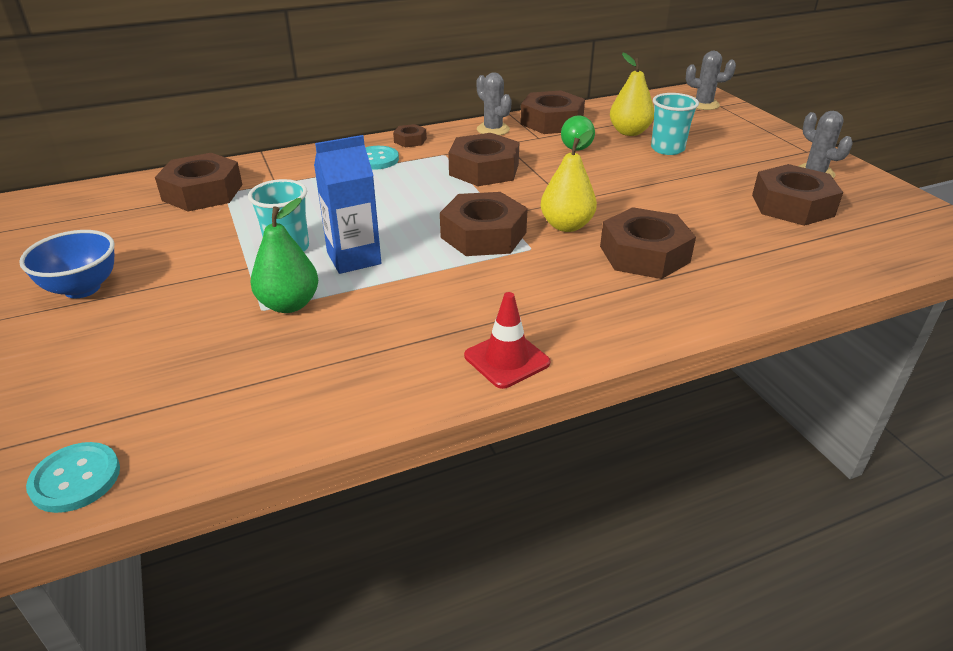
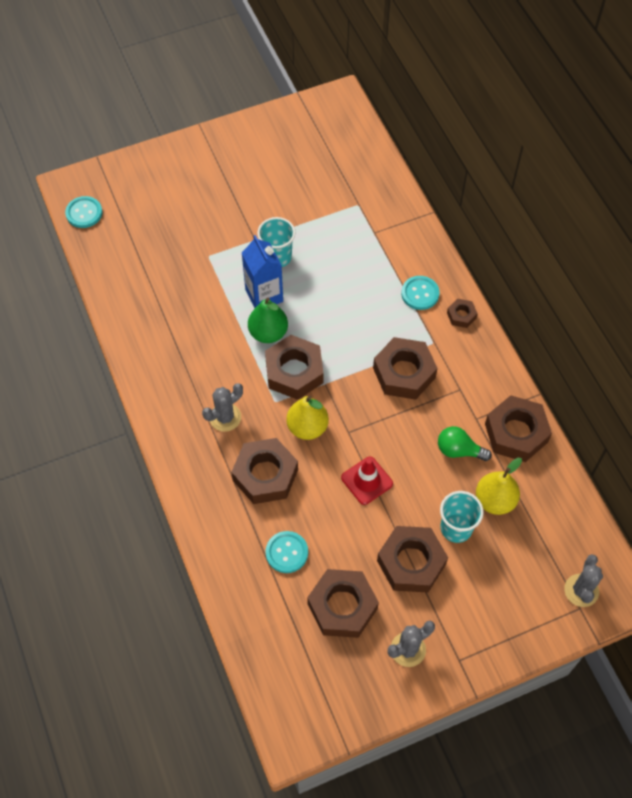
camera: 90 degrees right, 25 degrees up
blue bowl [19,230,115,298] -> none
brown nut [155,153,242,211] -> brown nut moved to [377,526,448,593]
green pear [250,198,318,313] -> green pear moved to [248,298,288,343]
red traffic cone [464,292,550,389] -> red traffic cone moved to [341,457,393,505]
grey cactus [476,72,512,135] -> grey cactus moved to [202,383,243,432]
none -> turquoise button [266,531,308,573]

